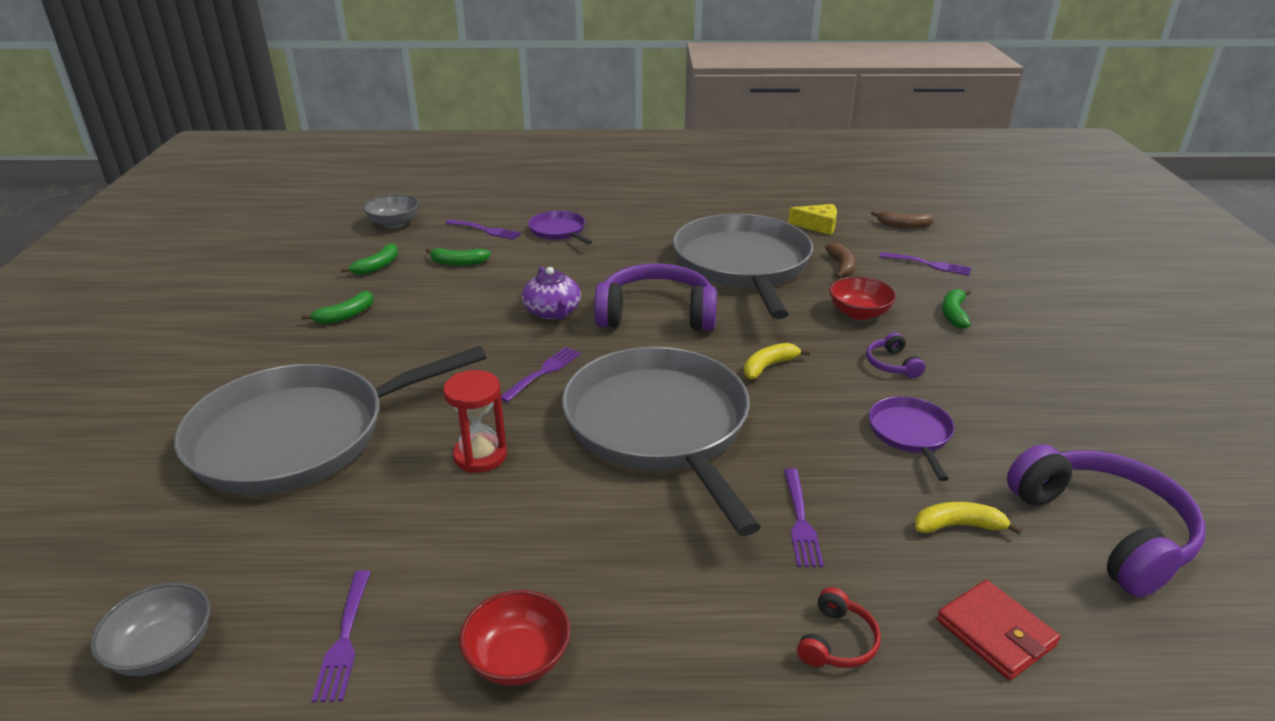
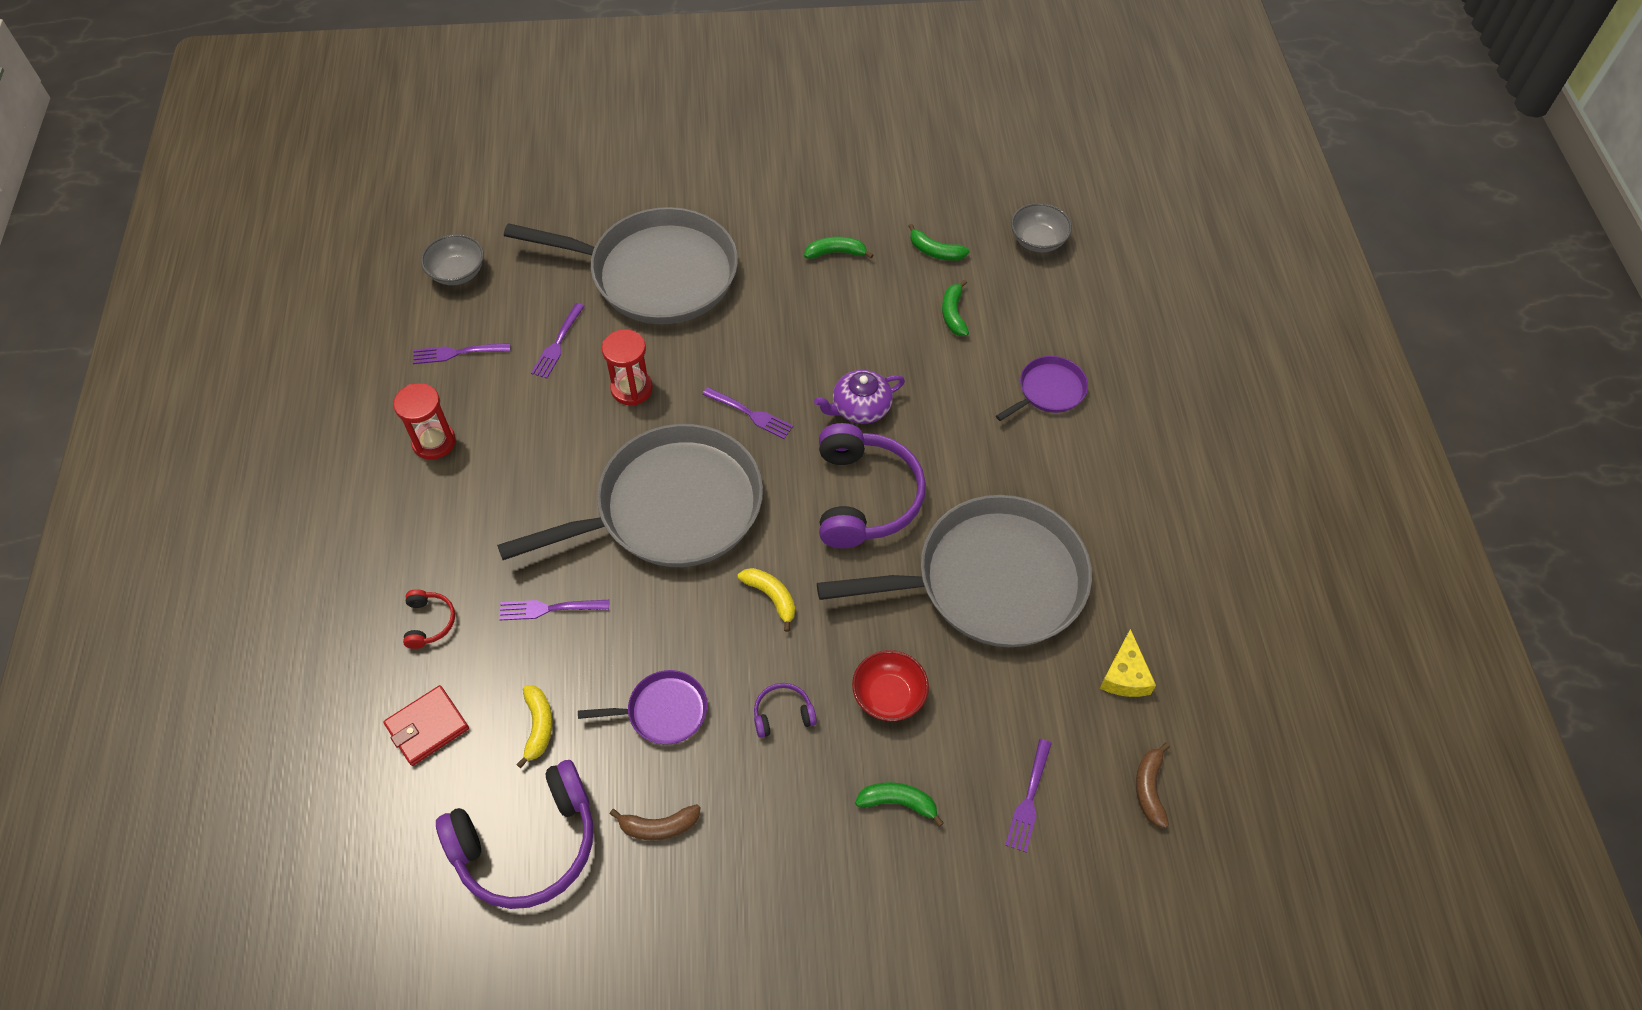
camera: 85 degrees right, 25 degrees up
grey pan [174,346,486,495] -> grey pan turned 135 degrees clockwise [504,207,738,324]
green banana [301,291,373,324] -> green banana turned 135 degrees clockwise [804,237,873,259]
purple fork [445,219,522,240] -> purple fork moved to [531,303,585,378]
red bowl [459,590,570,686] -> red hourglass [393,383,456,460]
red headphones [797,587,881,668] -> red headphones turned 120 degrees counterclockwise [403,589,455,649]
brown banana [825,243,856,278] -> brown banana moved to [610,804,700,840]

